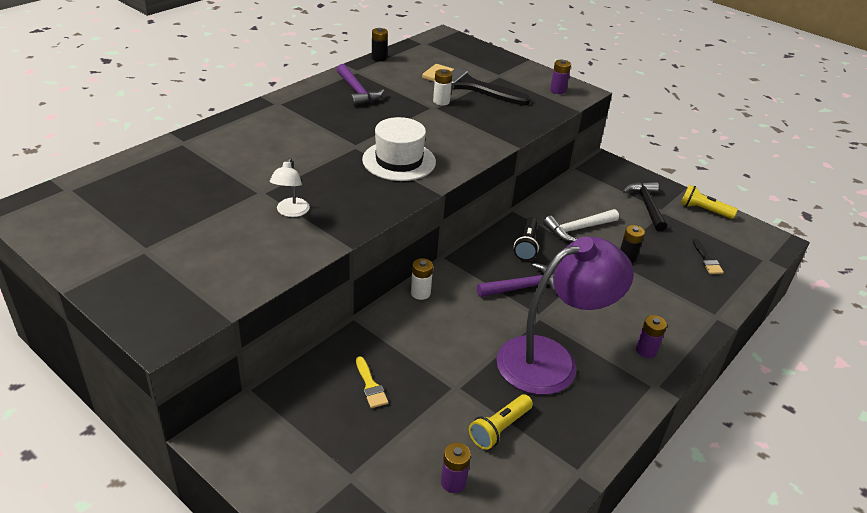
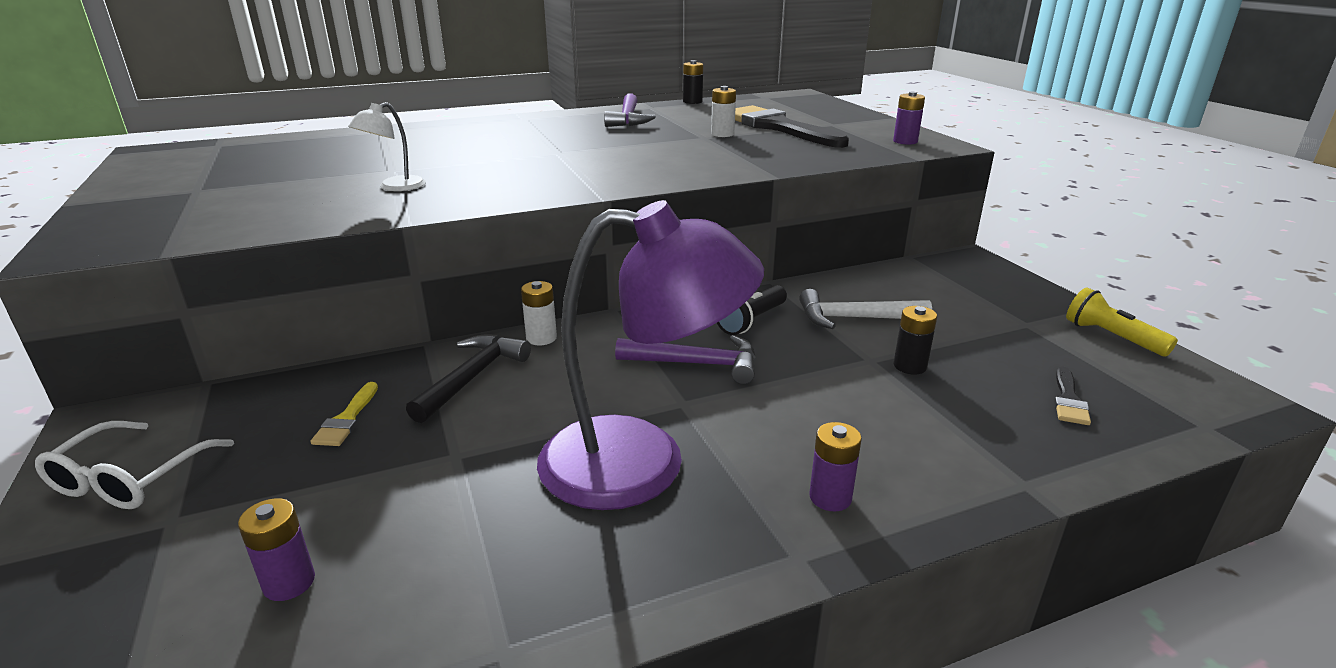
camera: 30 degrees right, 10 degrees down
white hat [362,117,436,181] -> none
yellow flashlight [469,394,533,450] -> none
black hammer [623,182,667,232] -> black hammer moved to [406,335,531,423]
none -> white glasses [35,421,234,509]

